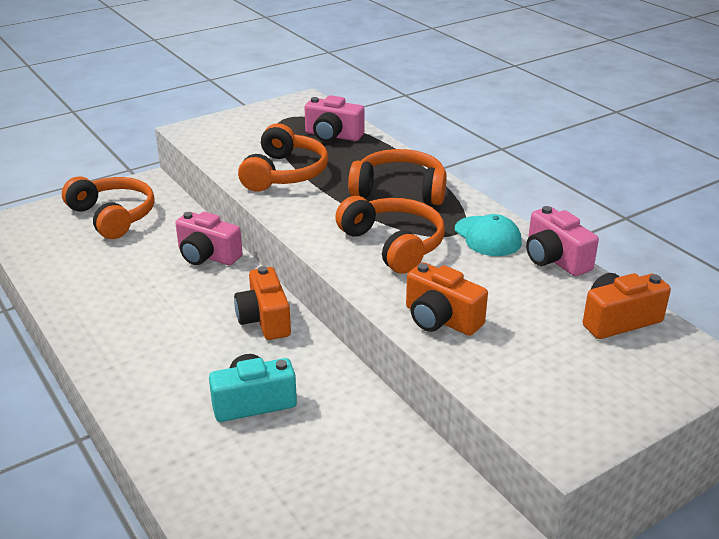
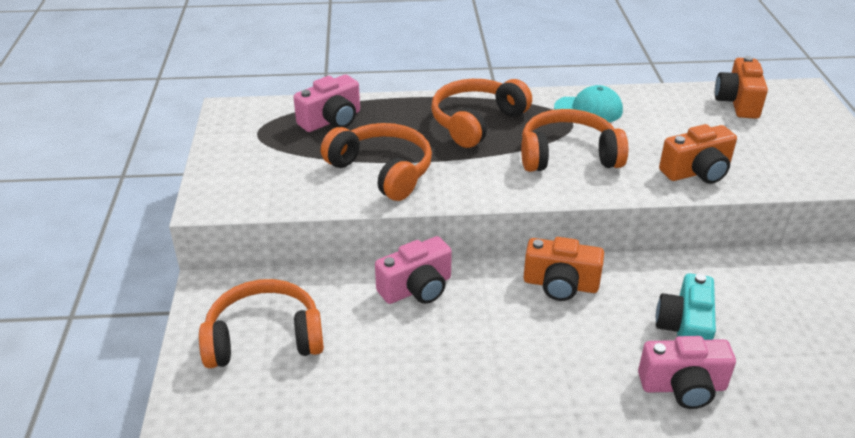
camera: 60 degrees left, 5 degrees up
pink camera [526,206,599,276] -> pink camera moved to [638,336,736,409]

